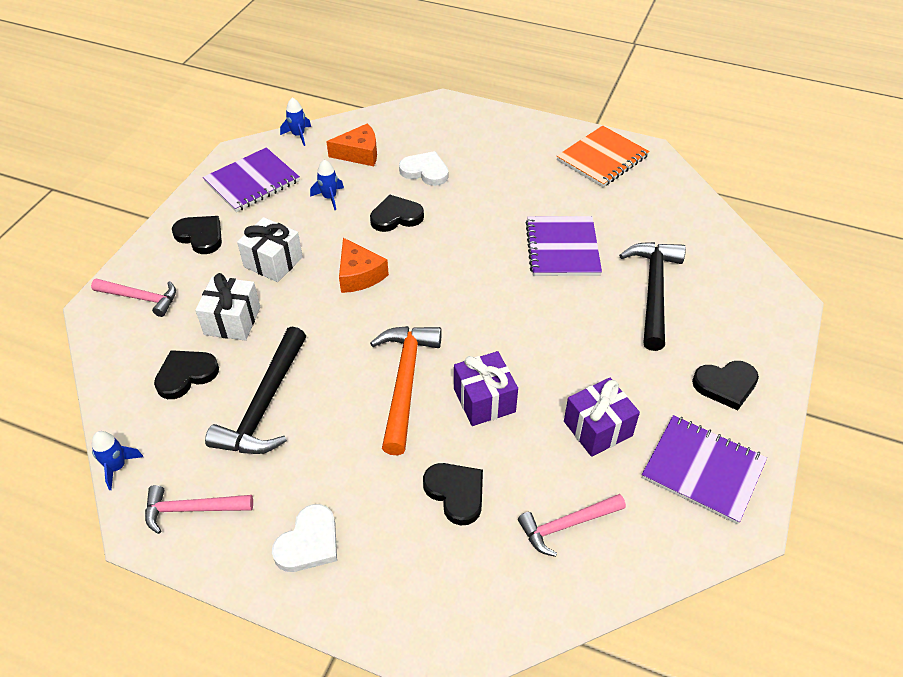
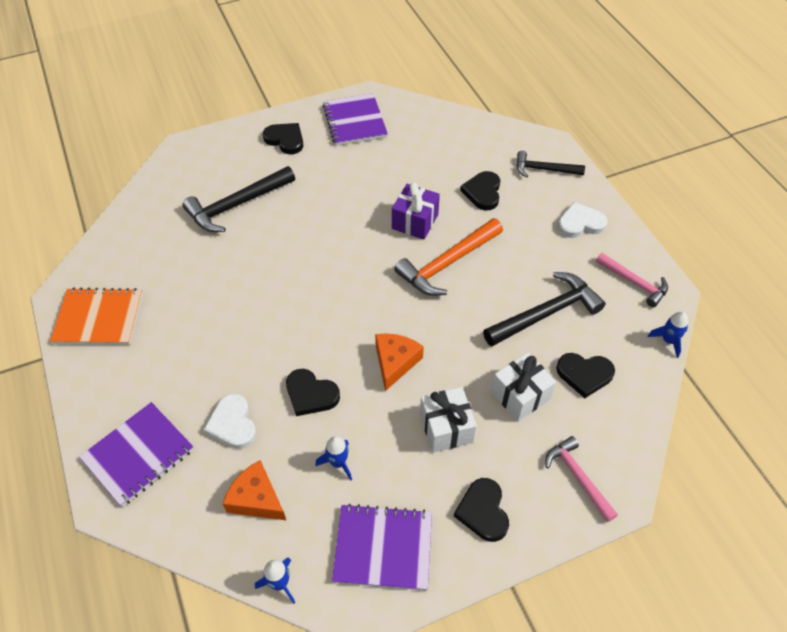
camera: 135 degrees left, 5 degrees up
pink hammer [518,494,626,557] -> none
purple notebook [525,216,602,276] -> purple notebook moved to [79,402,194,507]
purple gift [564,378,640,457] -> none
none -> black hammer [517,151,585,178]

